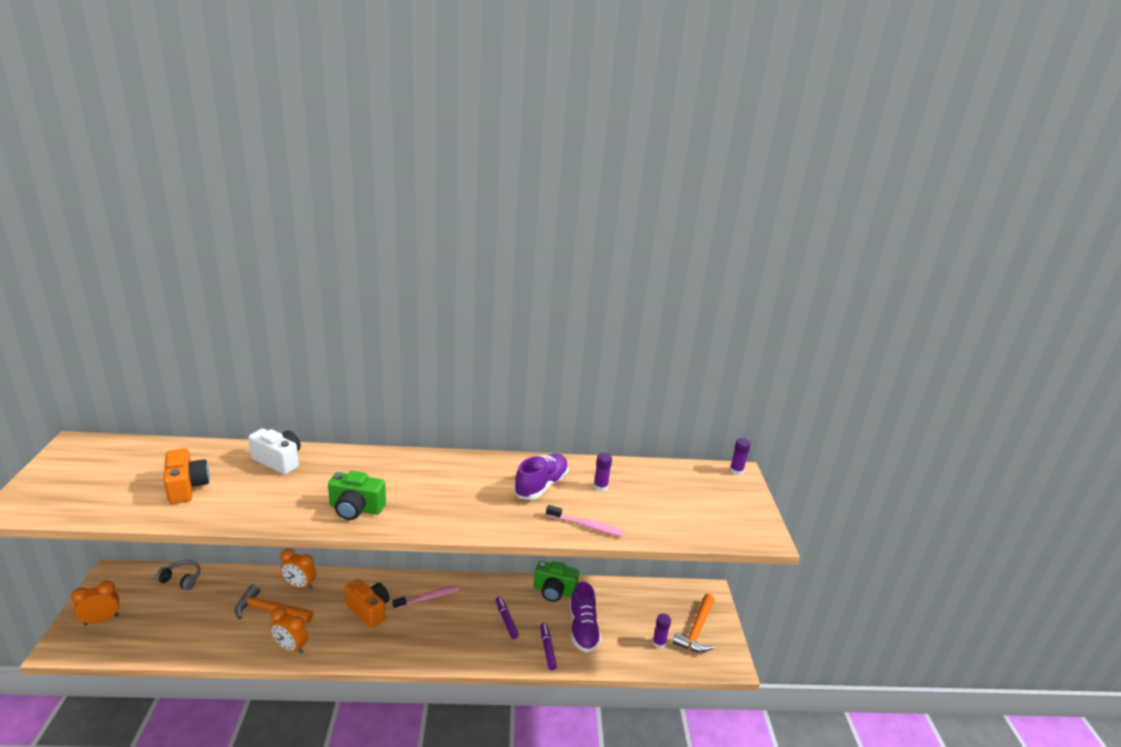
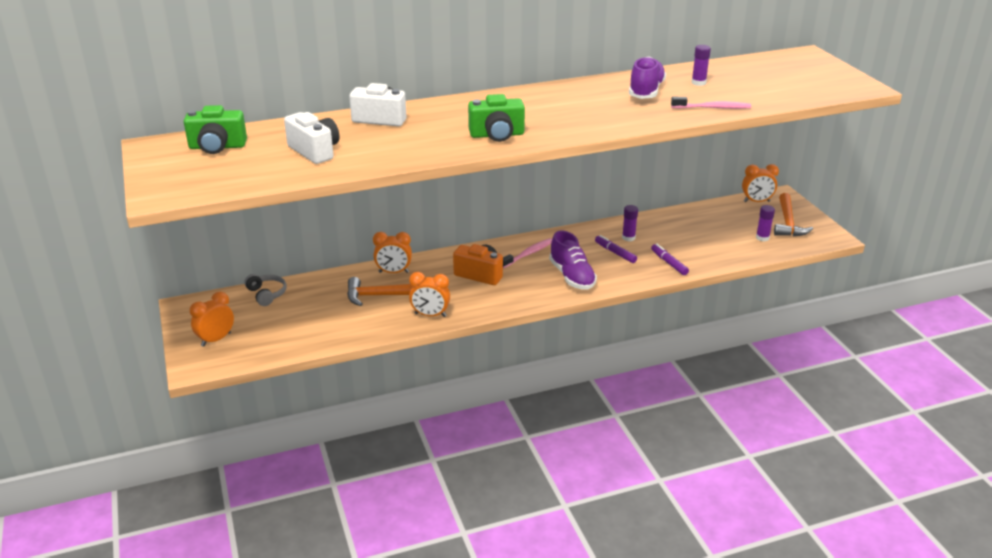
camera: 15 degrees left, 5 degrees up
grey headphones [155,560,200,590] -> grey headphones turned 60 degrees clockwise [244,274,286,306]
orange camera [163,448,210,504] -> white camera [284,112,339,164]
green camera [534,561,579,602] -> green camera moved to [184,105,247,154]
purple shoe [569,582,601,653] -> purple shoe moved to [549,231,597,290]
purple glue stick [730,438,751,475] -> purple glue stick moved to [622,205,638,242]
none -> orange clock [742,164,779,202]

